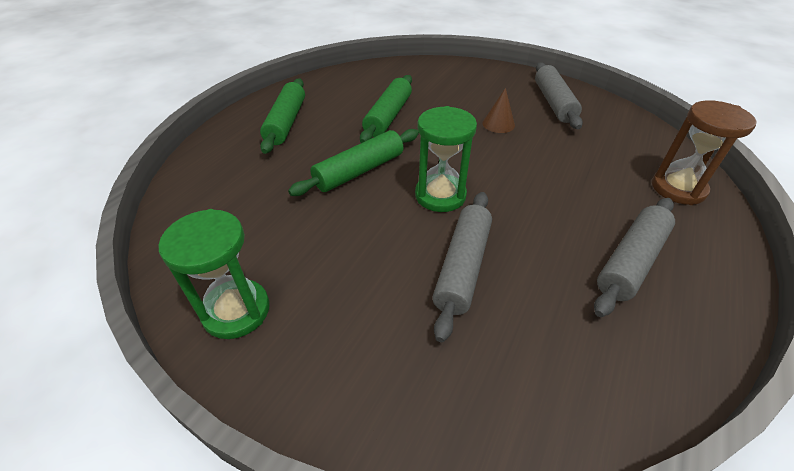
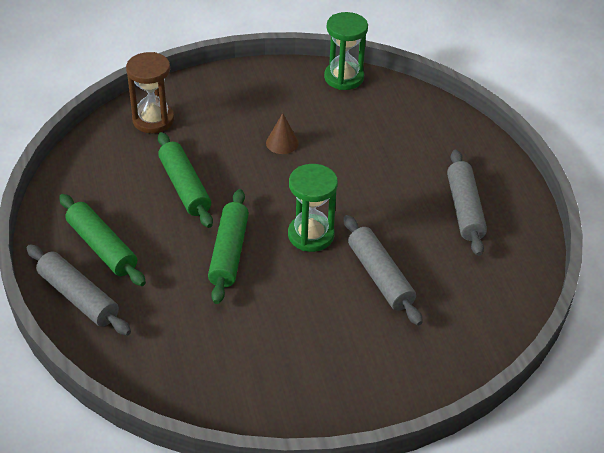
camera: 45 degrees left, 0 degrees up
green hourglass [158,209,270,339] -> green hourglass moved to [324,12,368,90]
grey rolling pin [535,62,583,129] -> grey rolling pin moved to [27,244,131,335]
brown hourglass [652,100,757,205] -> brown hourglass moved to [126,52,174,133]

